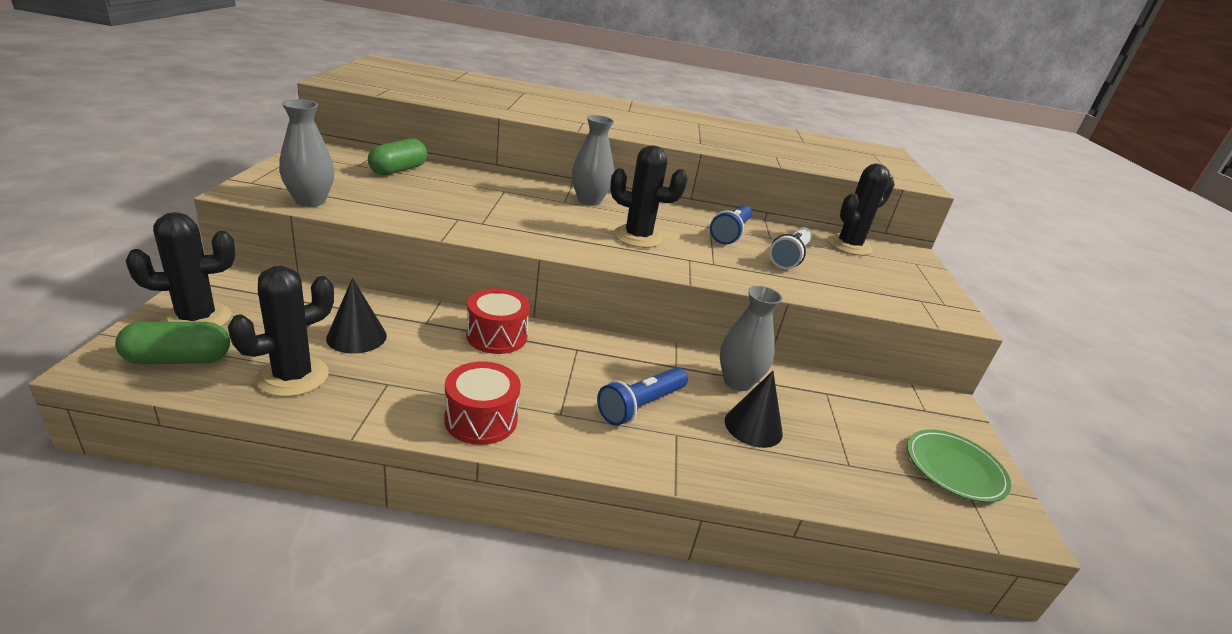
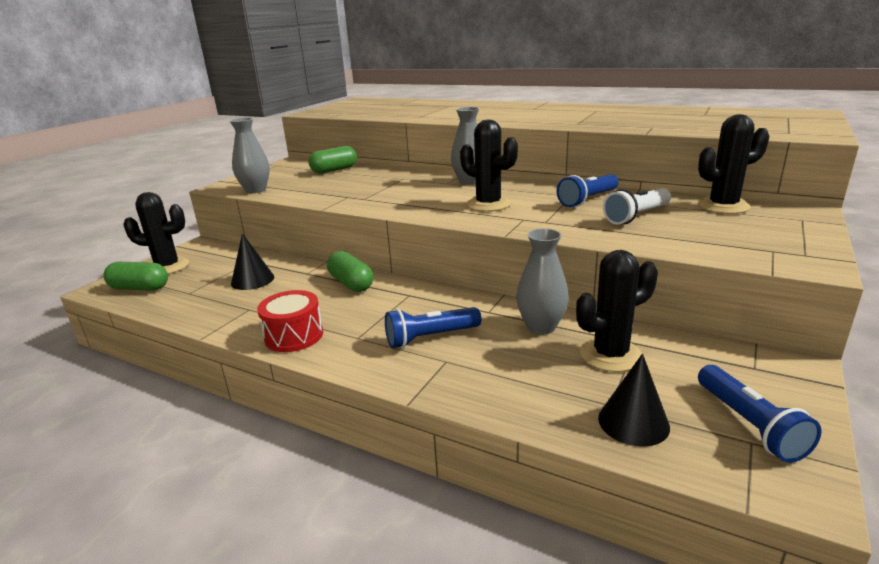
camera: 30 degrees right, 5 degrees down
black cactus [228,266,334,397] -> black cactus moved to [576,250,658,372]
red drum [466,288,530,354] -> green capsule [327,251,373,292]
black cone [725,371,783,448] -> black cone moved to [598,354,670,447]
green plate [907,429,1011,503] -> blue flashlight [698,365,821,463]

